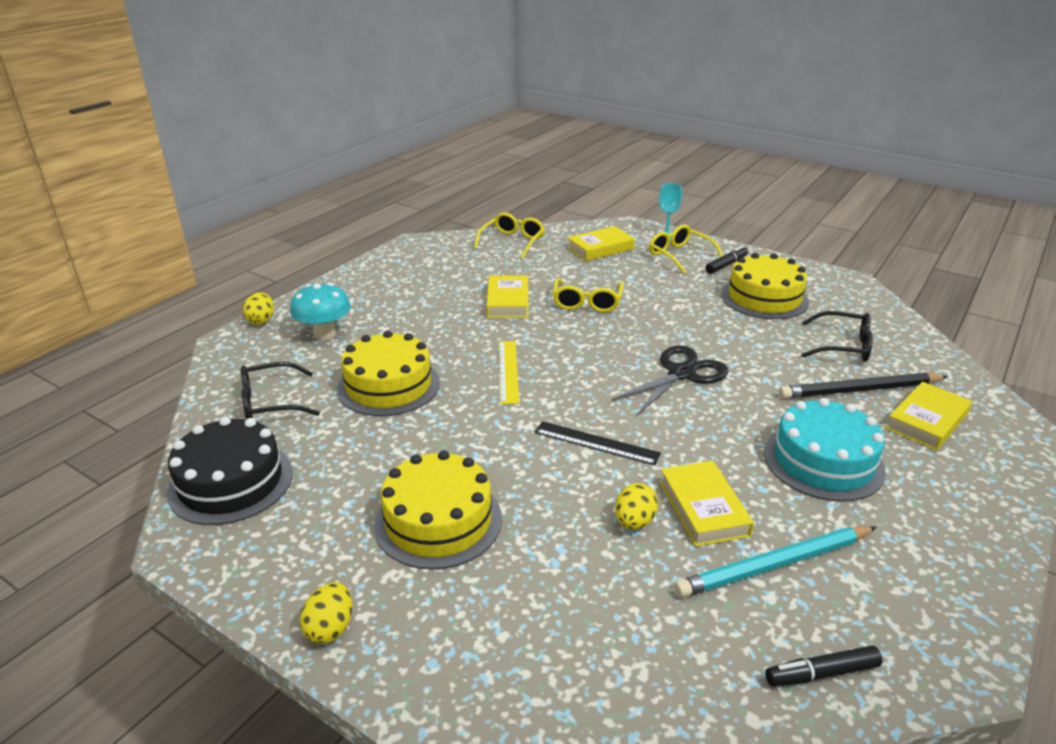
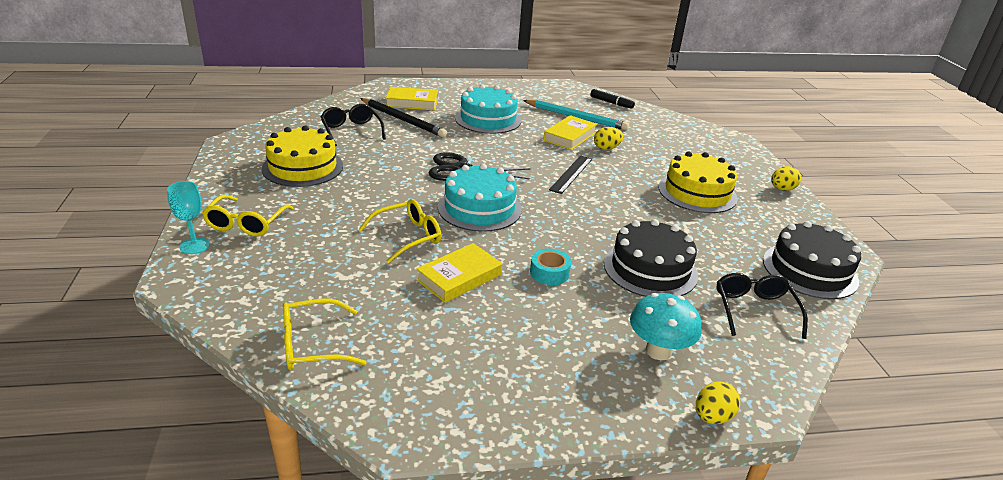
camera: 135 degrees left, 0 degrees up
black glasses [241,362,320,420] -> black glasses turned 120 degrees counterclockwise [716,273,808,339]
yellow cake [337,331,440,416] -> black cake [604,219,698,297]
yellow ruler [499,341,519,404] -> none
black ruler [535,421,661,465] -> black ruler turned 45 degrees clockwise [549,155,592,194]
yellow book [567,226,635,261] -> none
black marker [705,246,748,274] -> none
none -> turquoise cake [438,164,522,232]
none -> turquoise tape [530,249,571,285]

